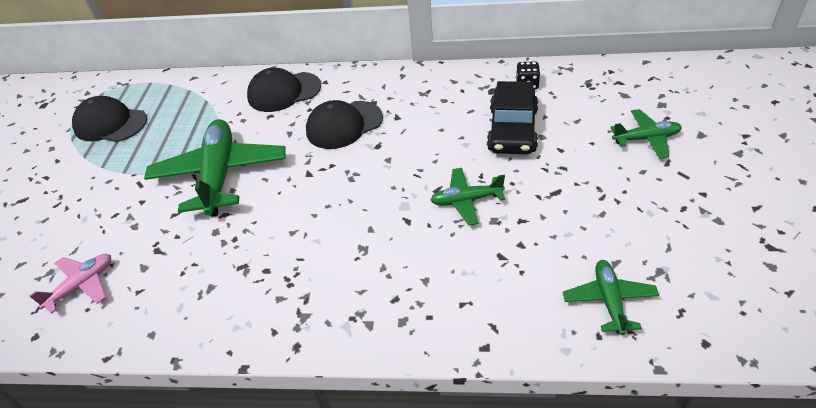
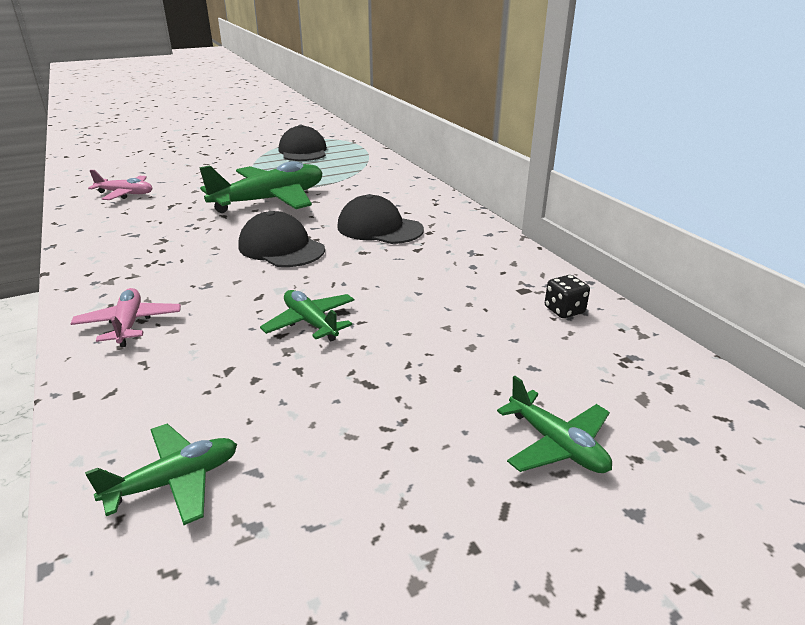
camera: 55 degrees right, 15 degrees down
black cap [247,68,321,112] -> black cap moved to [238,211,325,267]
black car [487,81,538,154] -> none
none -> pink plane [71,288,181,347]

